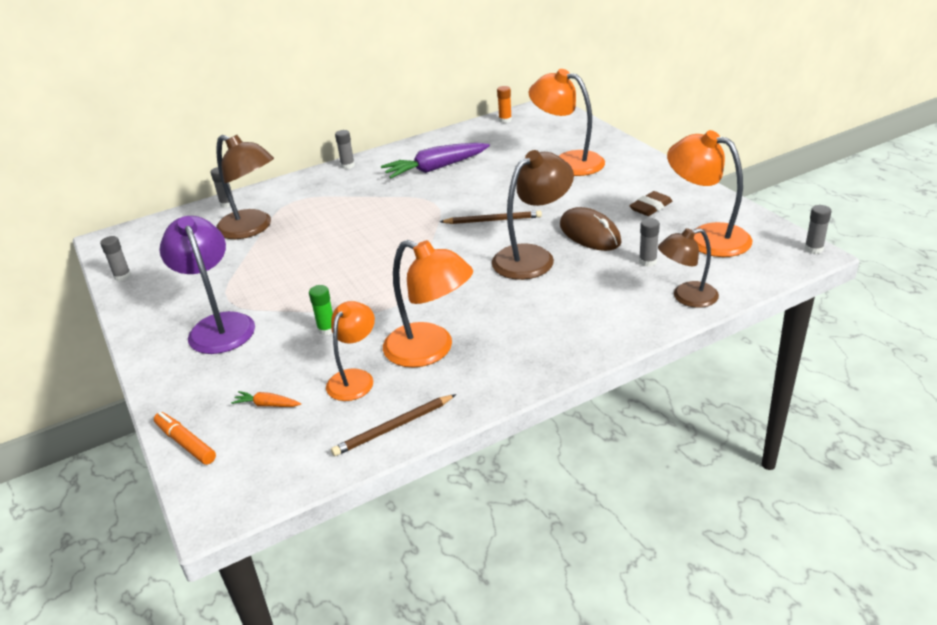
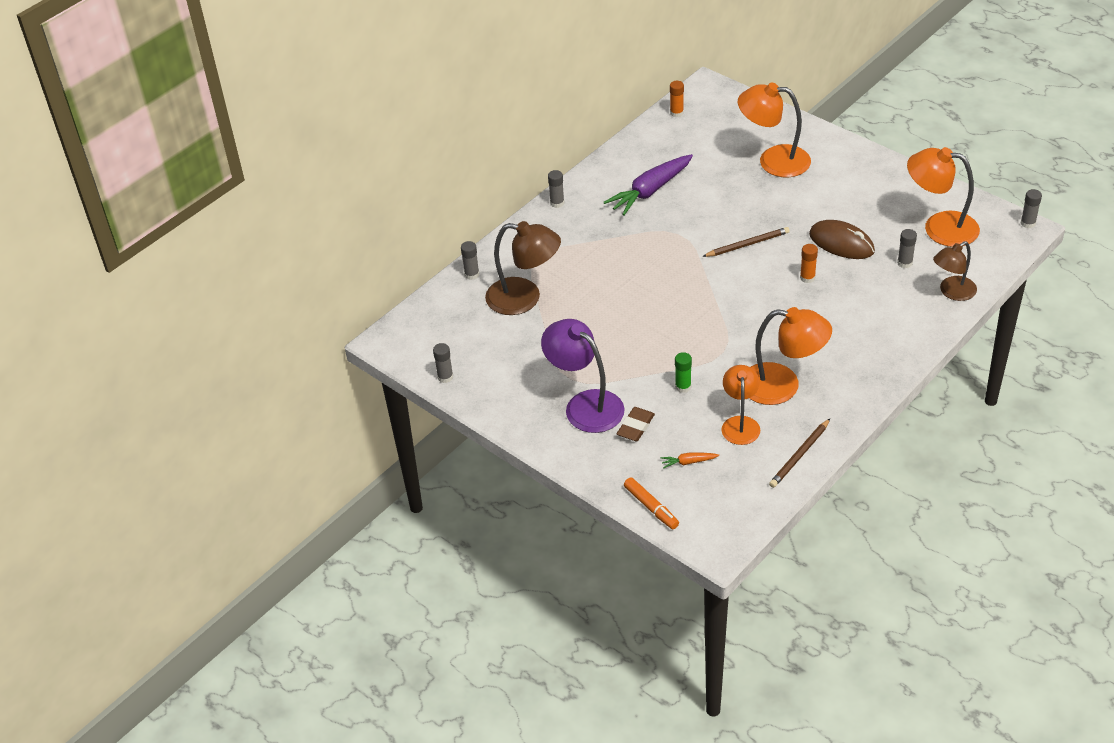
camera: 20 degrees left, 10 degrees up
orange marker [154,412,216,465] -> orange marker turned 150 degrees counterclockwise [624,477,679,529]
brown lamp [492,150,574,280] -> orange glue stick [800,244,818,283]
brown eraser [629,191,673,216] -> brown eraser moved to [617,407,655,441]

